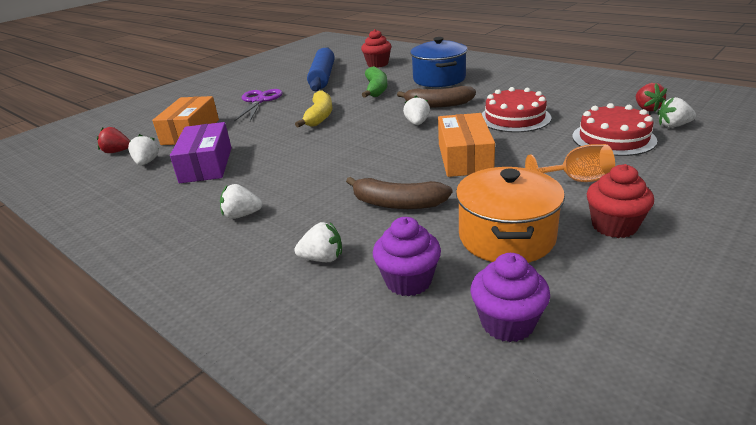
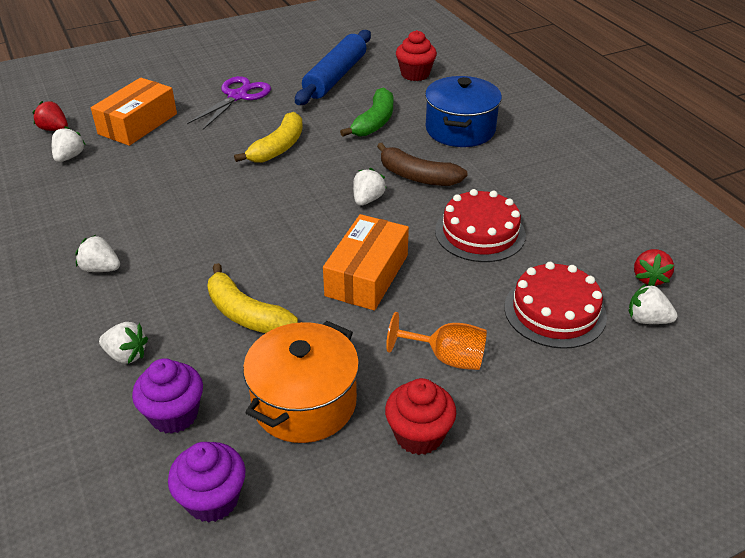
camera: 20 degrees right, 10 degrees up
purple box [170,122,232,183] -> none
brown banana [346,177,452,209] -> yellow banana [207,263,298,333]

